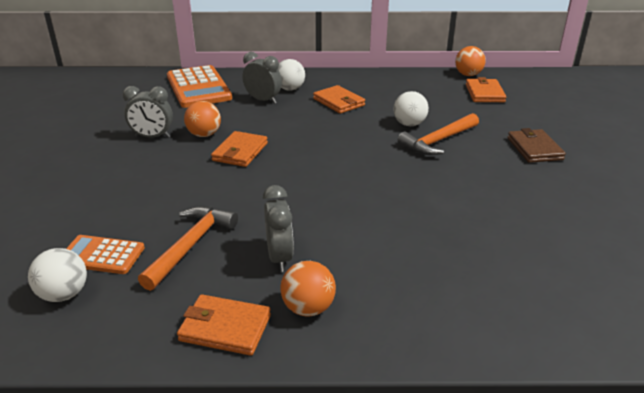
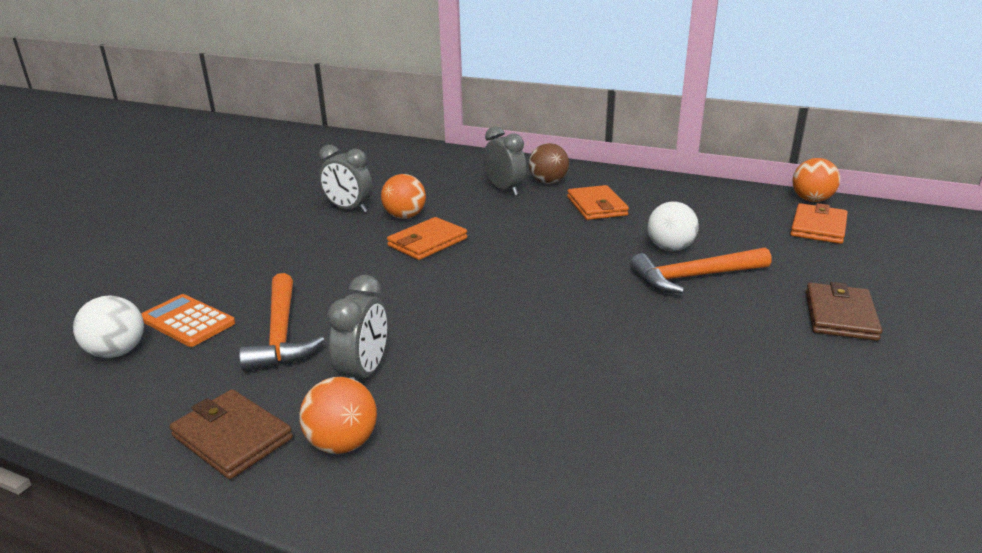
camera: 25 degrees right, 5 degrees down
orange hammer [138,206,238,291] -> orange hammer turned 120 degrees clockwise [239,273,325,372]
orange calculator [167,65,232,108] -> none
orange wallet [177,294,271,356] -> brown wallet [169,389,293,479]
white ball [278,59,305,91] -> brown ball [529,143,569,184]

